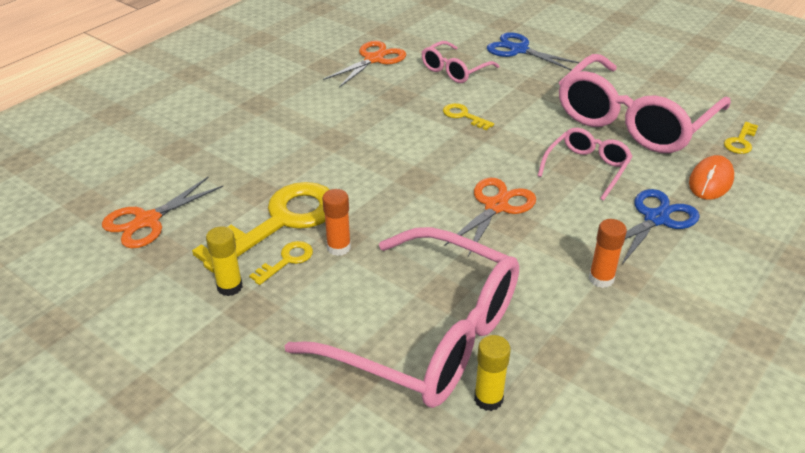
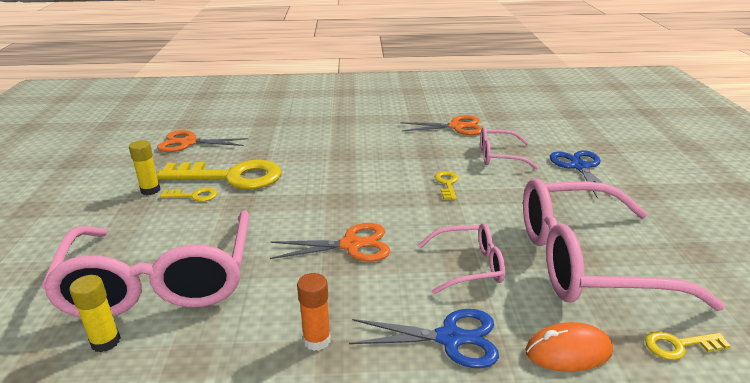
camera: 50 degrees right, 10 degrees down
orange glue stick [322,189,351,256] -> none

